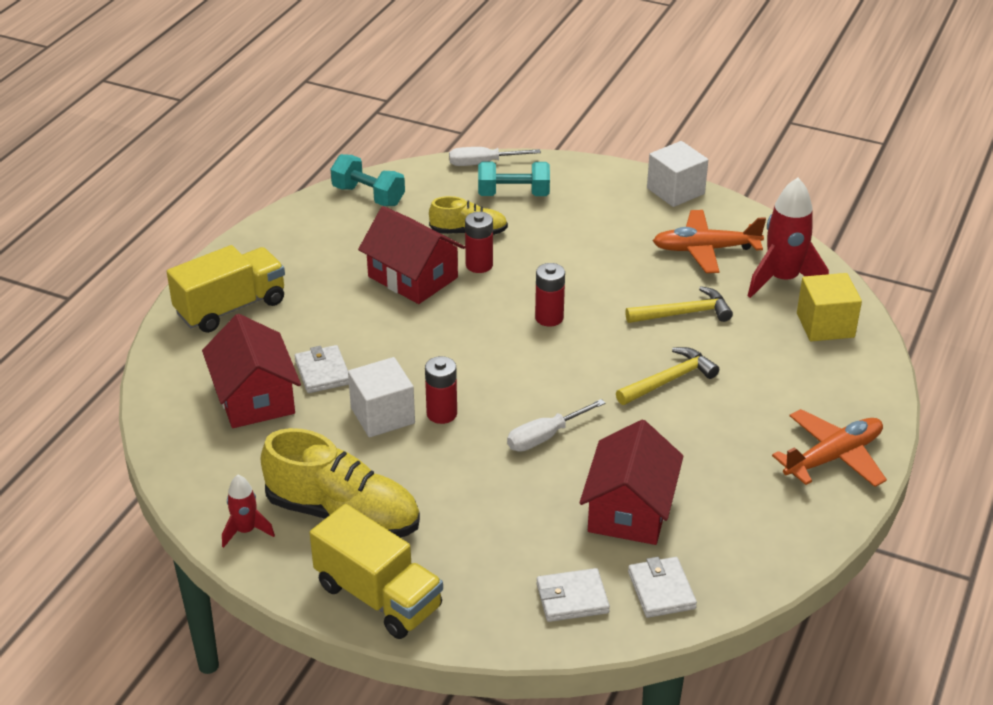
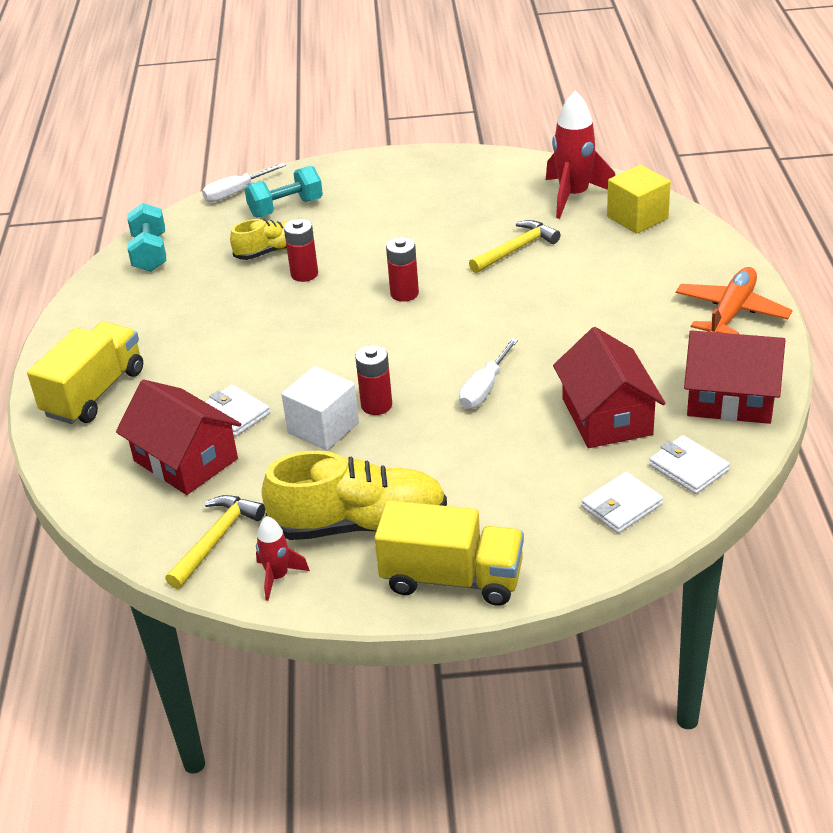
camera: 25 degrees left, 0 degrees up
turquoise dumbbell [330,154,405,206] -> turquoise dumbbell turned 75 degrees clockwise [127,203,166,272]
red house [358,206,465,304] -> red house moved to [684,330,785,424]
yellow hammer [616,347,719,405] -> yellow hammer moved to [165,495,265,589]
white cube [647,141,708,207] -> none
orange plane [653,210,766,273] -> none

